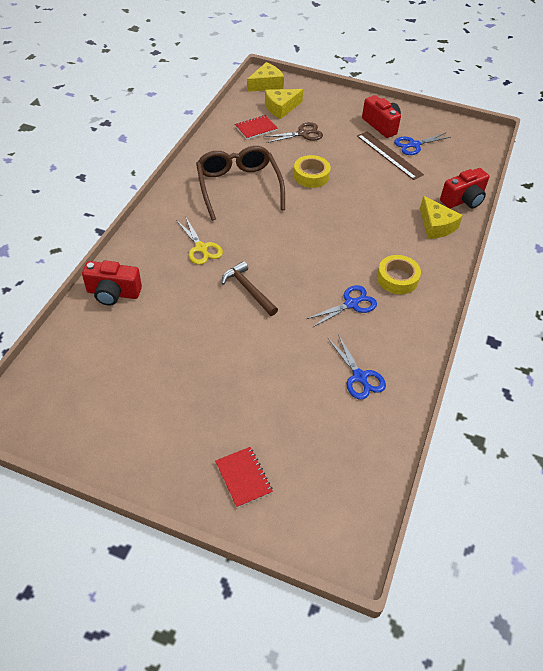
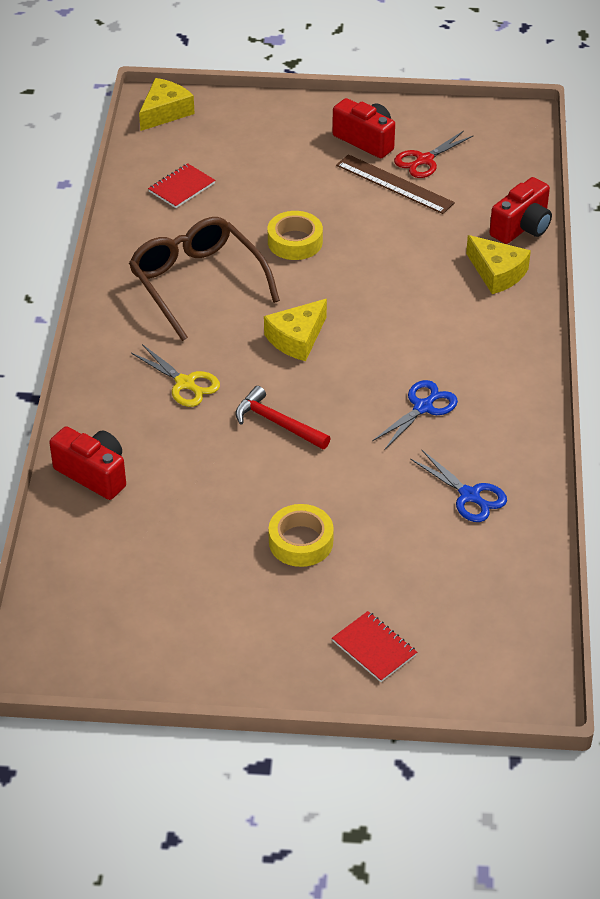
camera: 15 degrees left, 5 degrees down
red camera [82,260,142,306] -> red camera turned 135 degrees counterclockwise [49,426,126,500]
brown hammer [222,261,278,316] -> red hammer [235,386,331,449]
brown scissors [263,122,323,143] -> none
yellow cheese [265,89,303,119] -> yellow cheese moved to [264,299,327,361]
yellow tape [377,255,421,294] -> yellow tape moved to [268,504,334,567]
blue scissors [394,133,451,155] -> red scissors [394,130,473,178]

